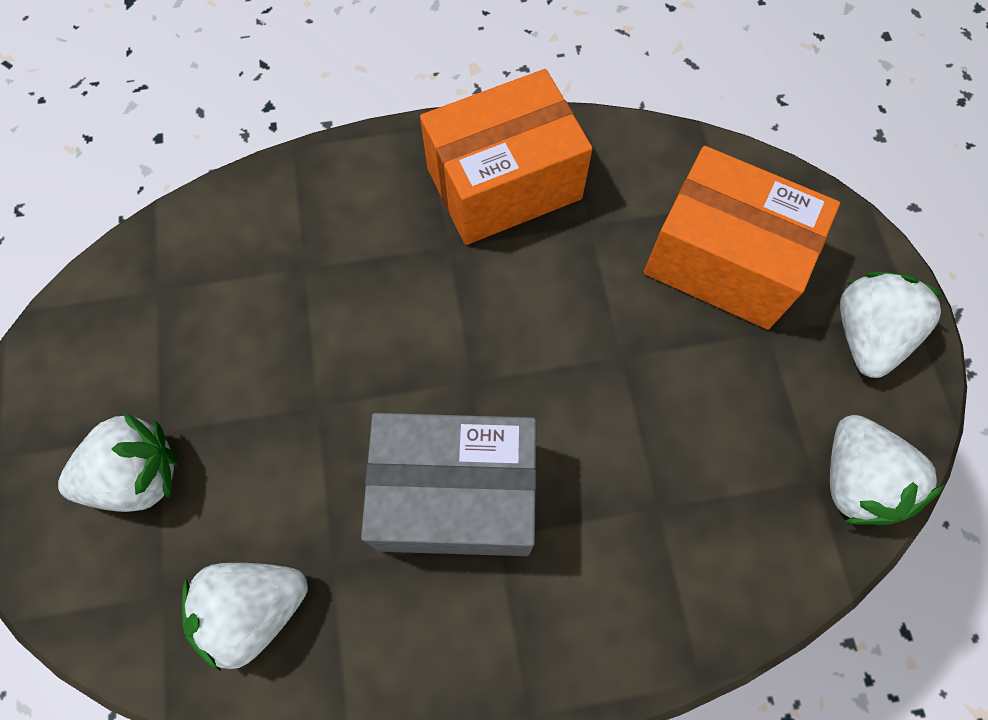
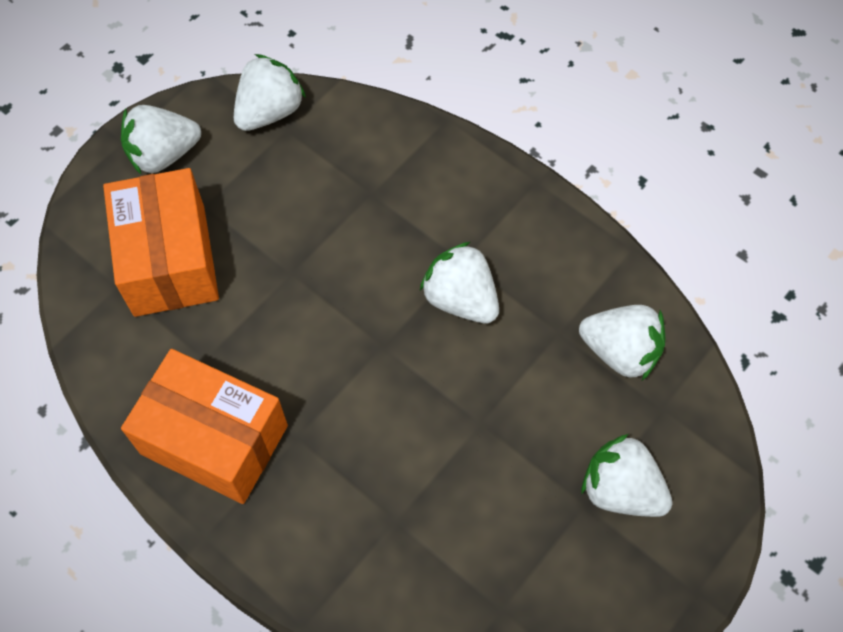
camera: 130 degrees left, 5 degrees down
grey box [361,413,537,556] -> white strawberry [420,242,499,323]

